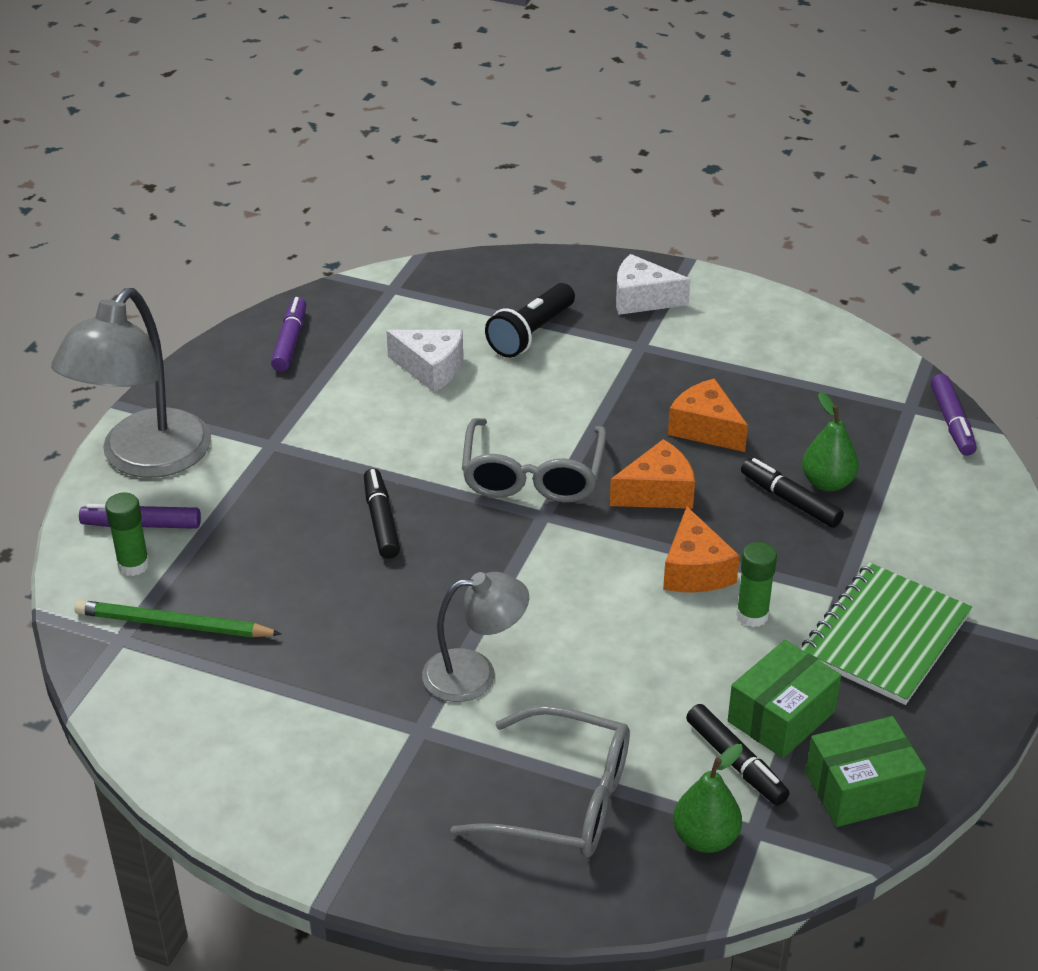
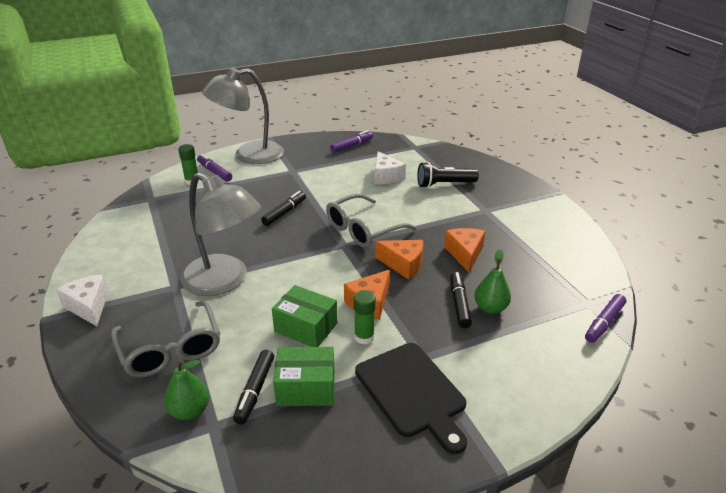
camera: 45 degrees right, 5 degrees down
green pencil [74,600,282,638] -> none
grey lamp [422,572,529,702] -> grey lamp [180,173,261,296], size x1.69
white cheese [616,254,691,315] -> white cheese moved to [56,274,109,326]
green notebook [801,563,972,705] -> black cutting board [355,343,467,454]
green box [806,716,926,827] -> green box moved to [272,285,337,347]

